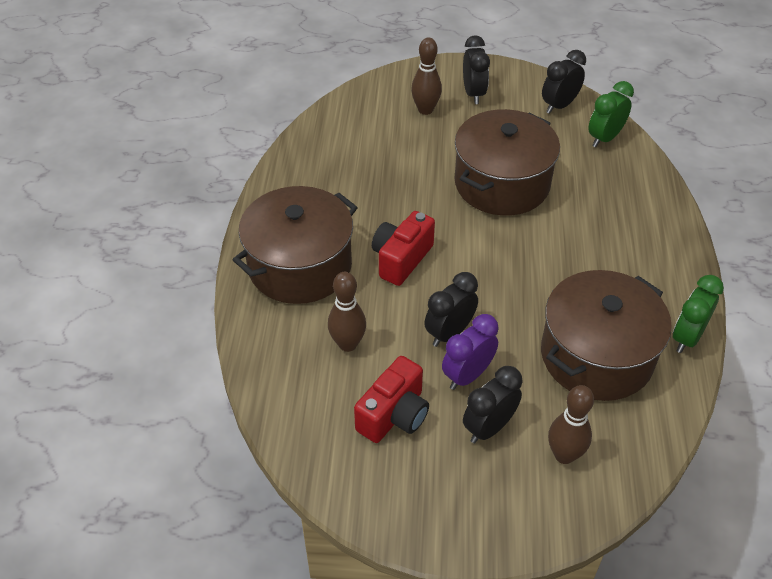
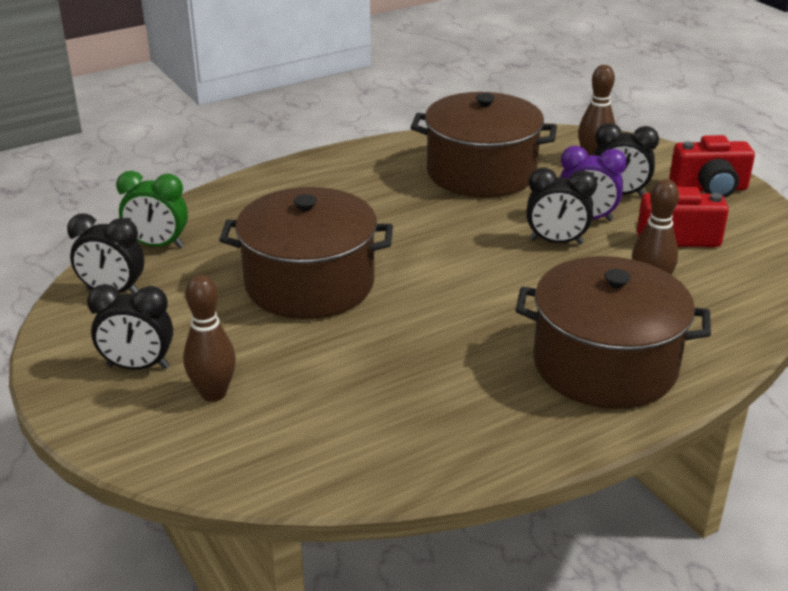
camera: 125 degrees left, 15 degrees down
red camera [372,211,435,286] -> red camera moved to [669,135,755,198]
black clock [463,35,490,104] -> black clock turned 135 degrees counterclockwise [87,284,173,370]
green clock [673,275,724,353] -> none

